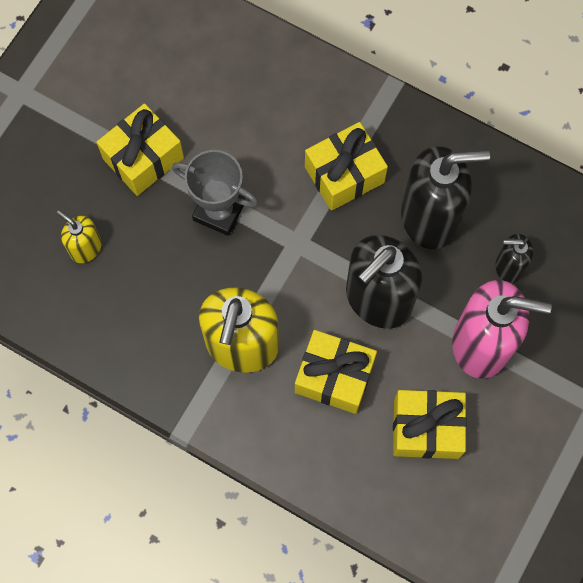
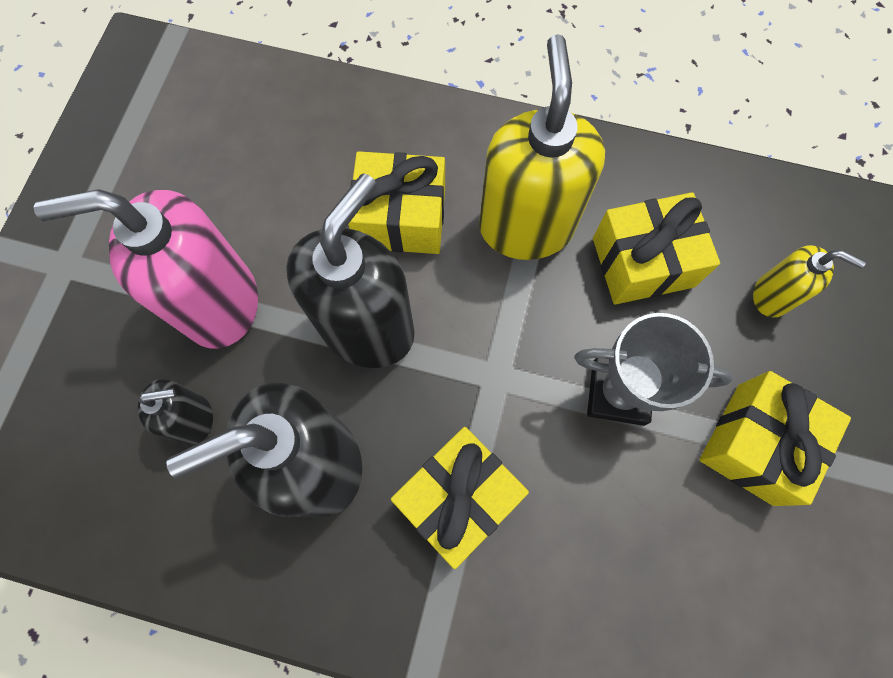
camera: 165 degrees right, 0 degrees up
yellow gift [393,390,467,459] -> yellow gift moved to [593,192,720,305]

